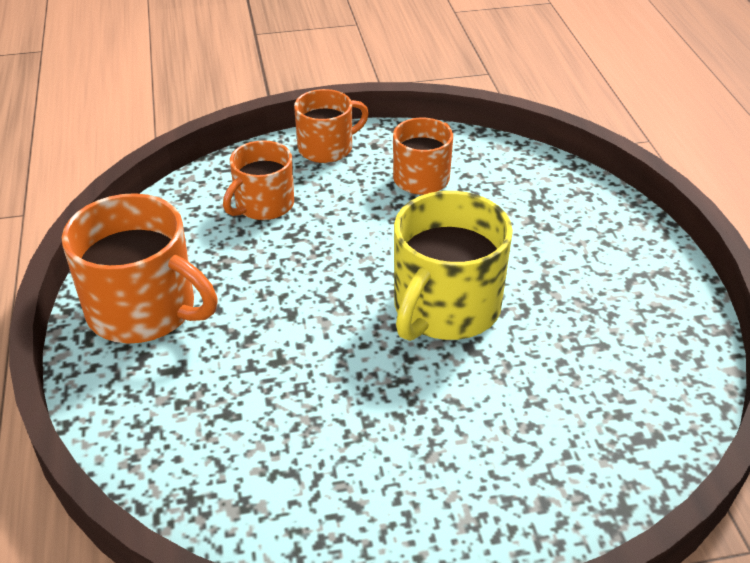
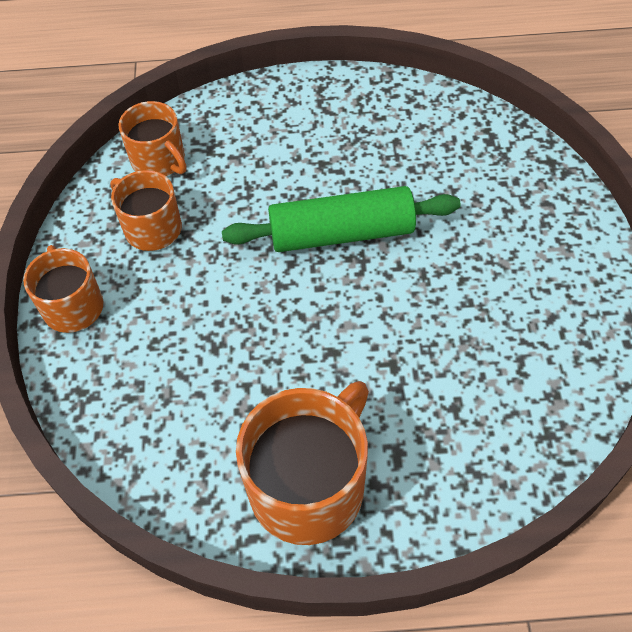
camera: 80 degrees left, 15 degrees up
orange mug [223,140,294,220] -> orange mug moved to [118,101,186,176]
yellow mug [394,191,513,341] -> green rolling pin [222,186,460,252]

